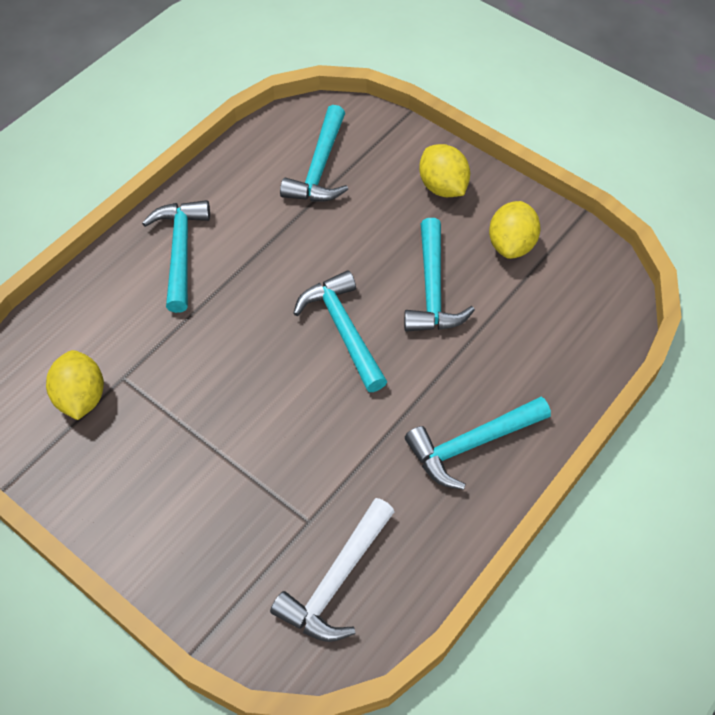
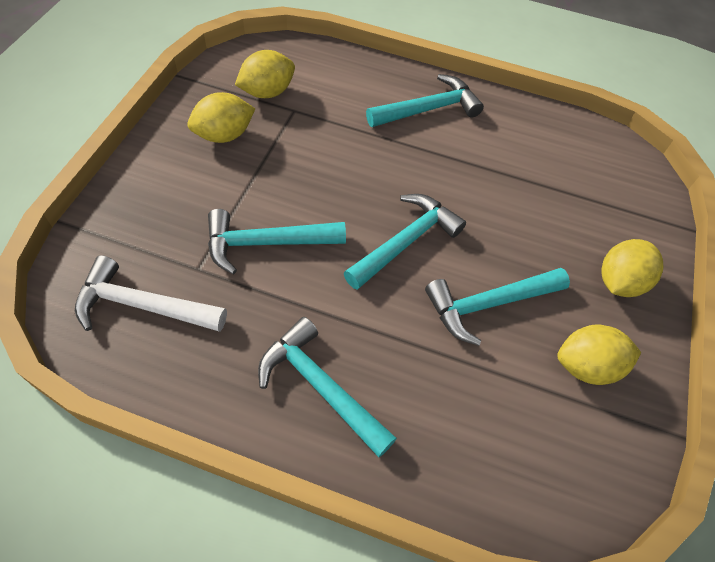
camera: 65 degrees right, 0 degrees up
turquoise hammer [280,105,348,202] -> turquoise hammer moved to [208,209,346,274]
none -> yellow lemon [188,92,255,143]

